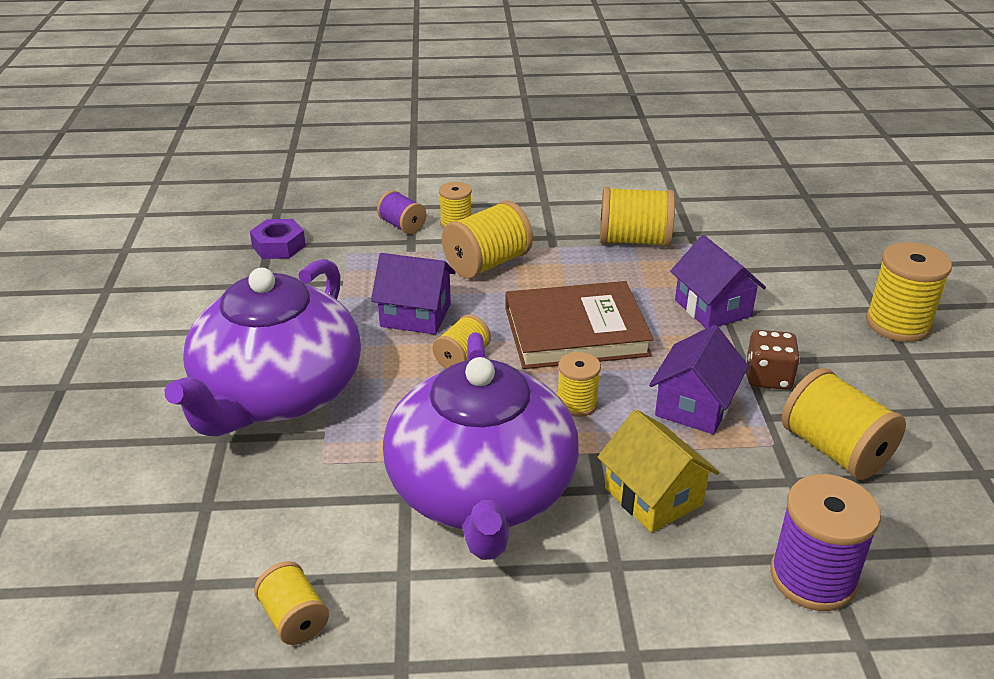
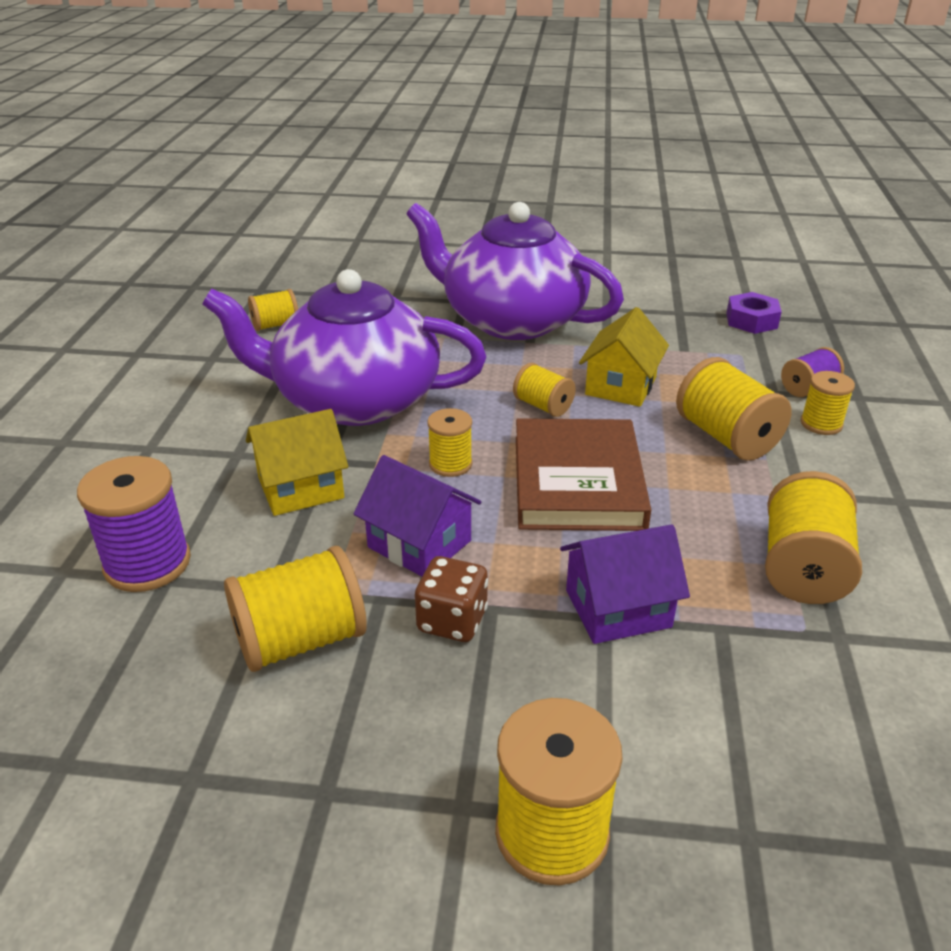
camera: 100 degrees right, 0 degrees up
purple house [371,253,456,334] -> yellow house [579,307,669,407]

